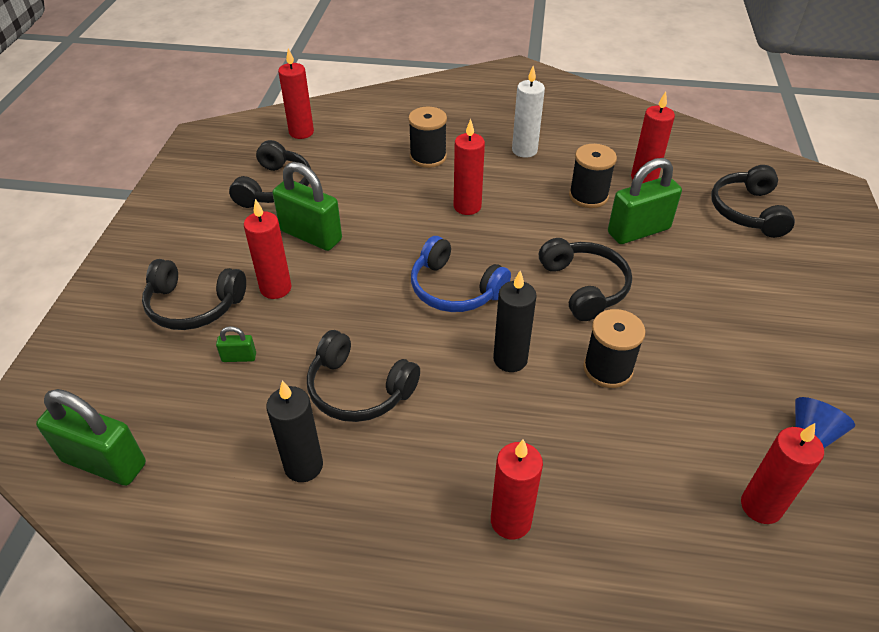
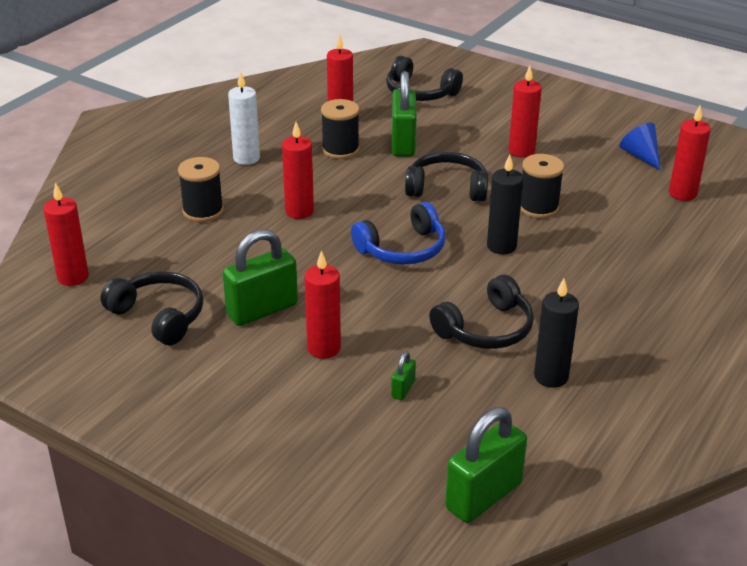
camera: 65 degrees left, 10 degrees down
black headphones [142,259,246,330] -> none
red candle [491,439,543,540] -> red candle moved to [509,66,542,158]

